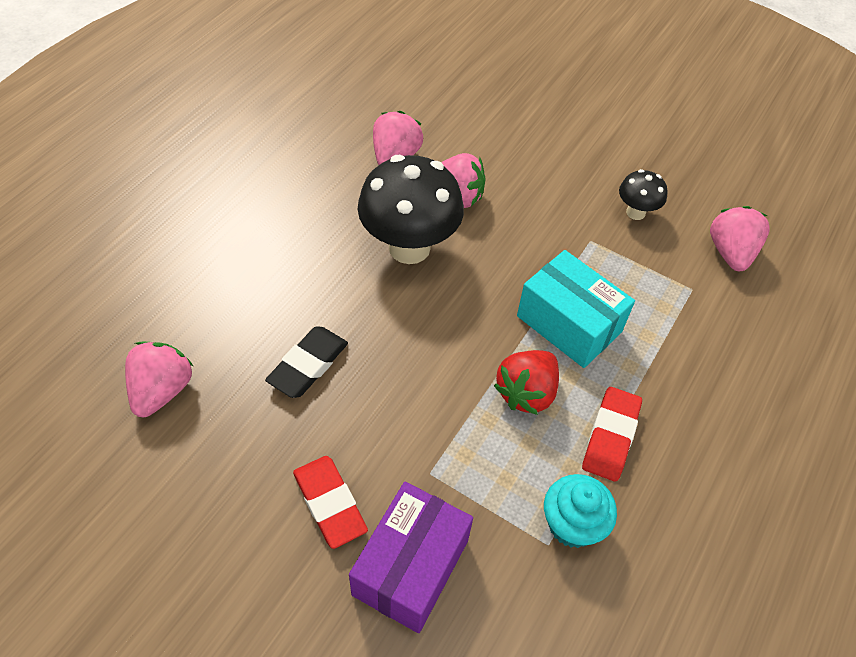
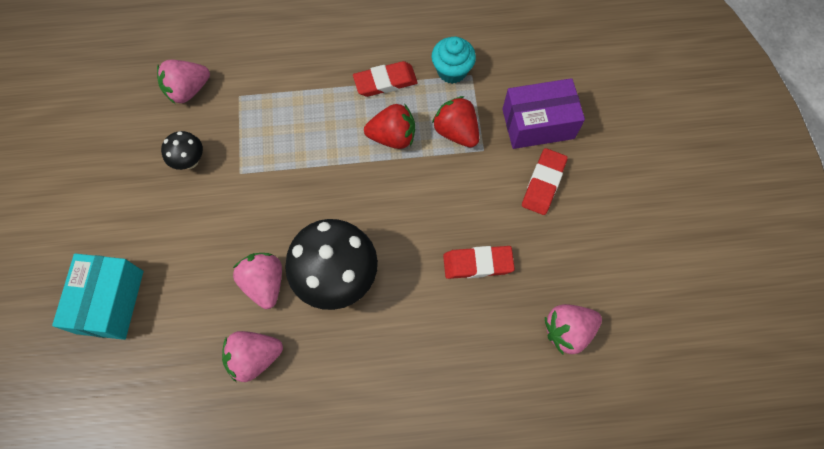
camera: 125 degrees left, 15 degrees up
black eraser [265,326,348,398] -> red eraser [443,246,515,279]
turquoise box [517,250,635,368] -> turquoise box moved to [52,254,143,340]
none -> red strawberry [432,96,479,147]

